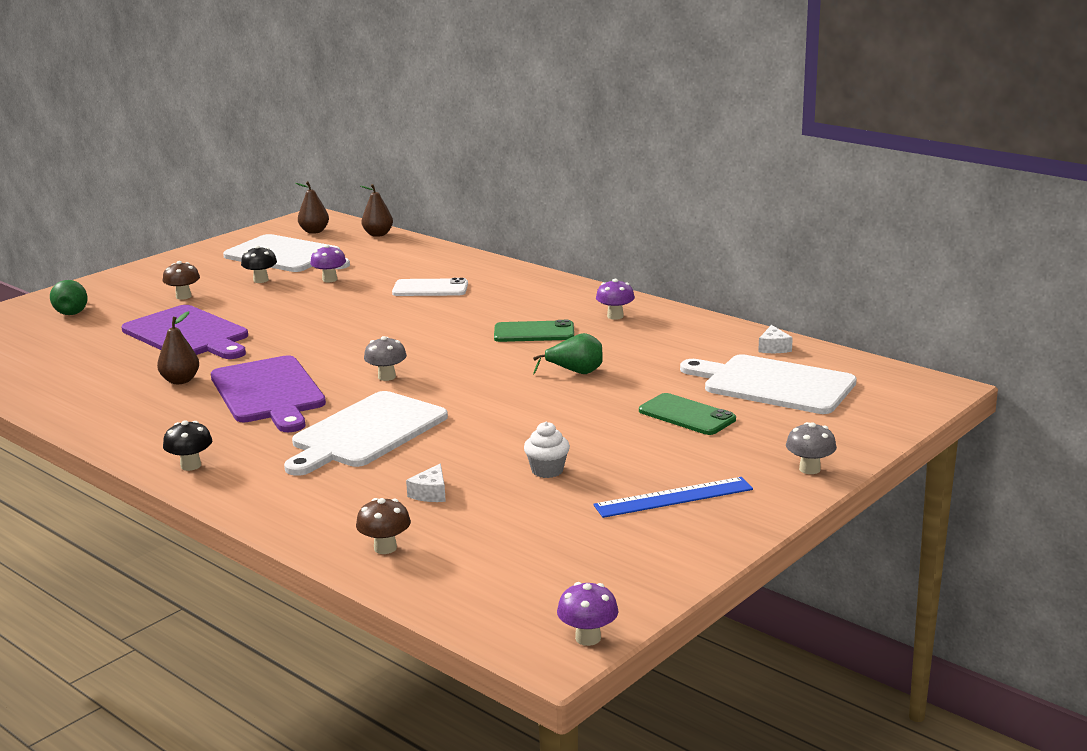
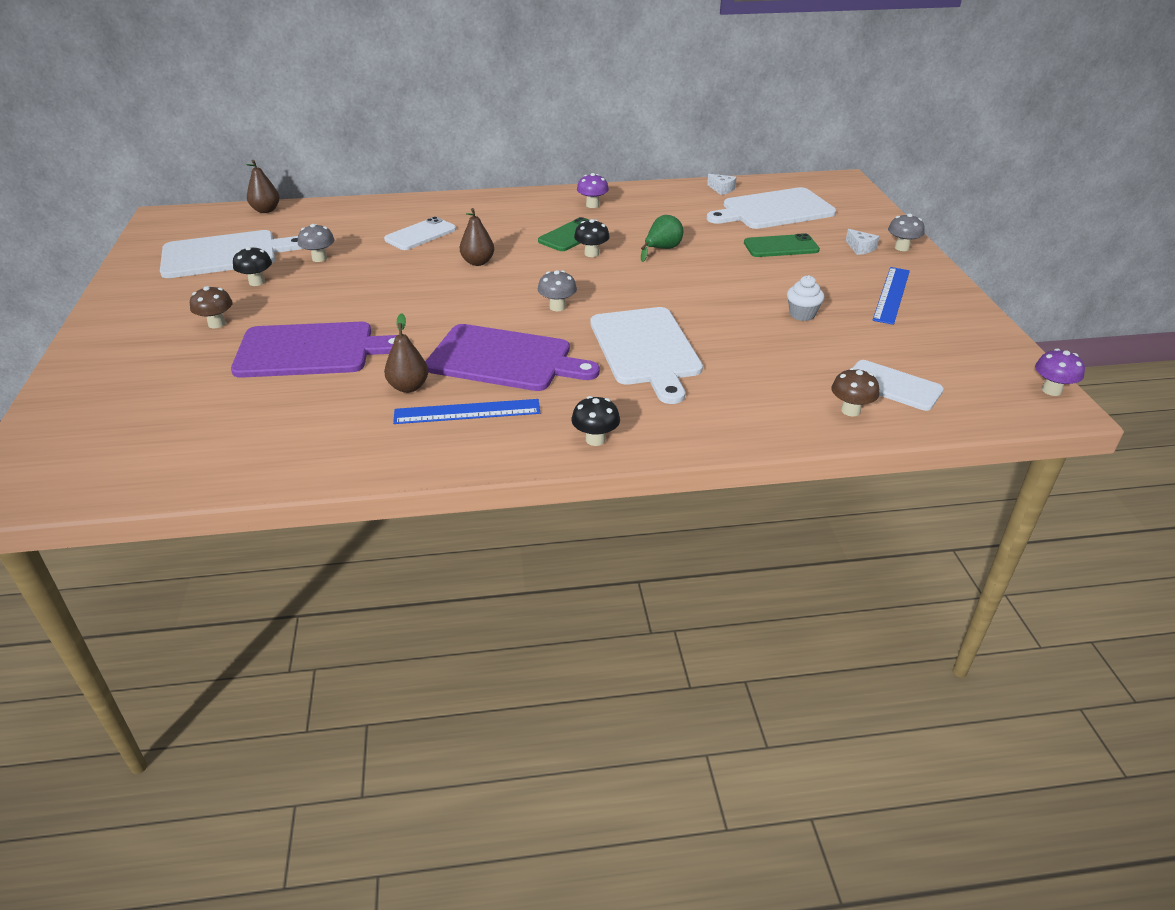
camera: 50 degrees left, 15 degrees up
green pear [50,280,88,315] -> none
brown pear [295,181,329,234] -> brown pear moved to [460,208,494,266]
purple mushroom [310,245,346,282] -> grey mushroom [298,224,334,262]
white cheese [406,463,446,502] -> white cheese moved to [846,229,879,255]
none -> blue ruler [393,399,540,424]
none -> black mushroom [574,219,610,257]
none -> white phone [853,360,944,411]

